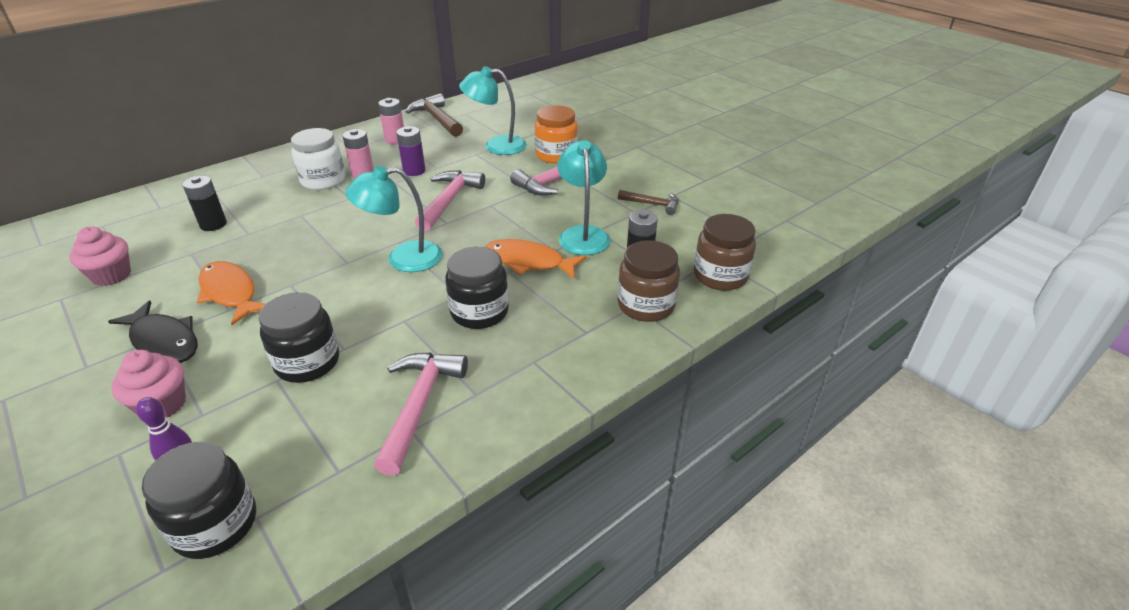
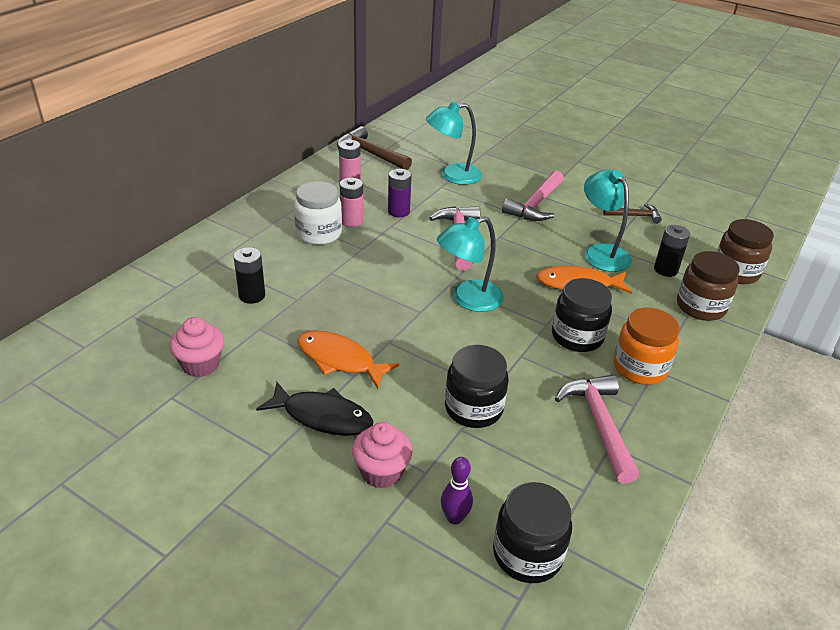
camera: 20 degrees left, 0 degrees up
orange jar [535,105,578,164] -> orange jar moved to [614,308,679,385]

